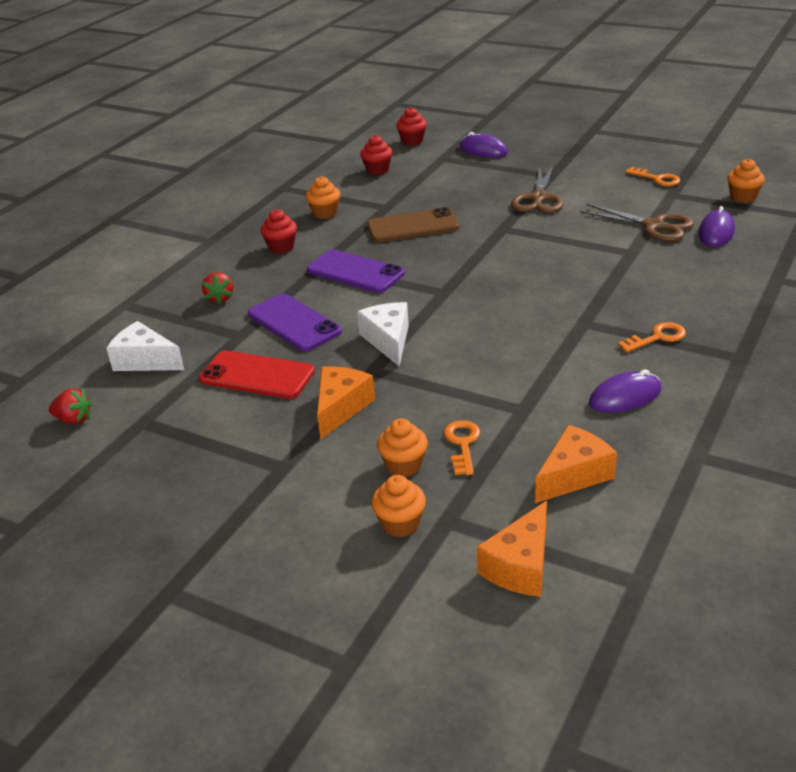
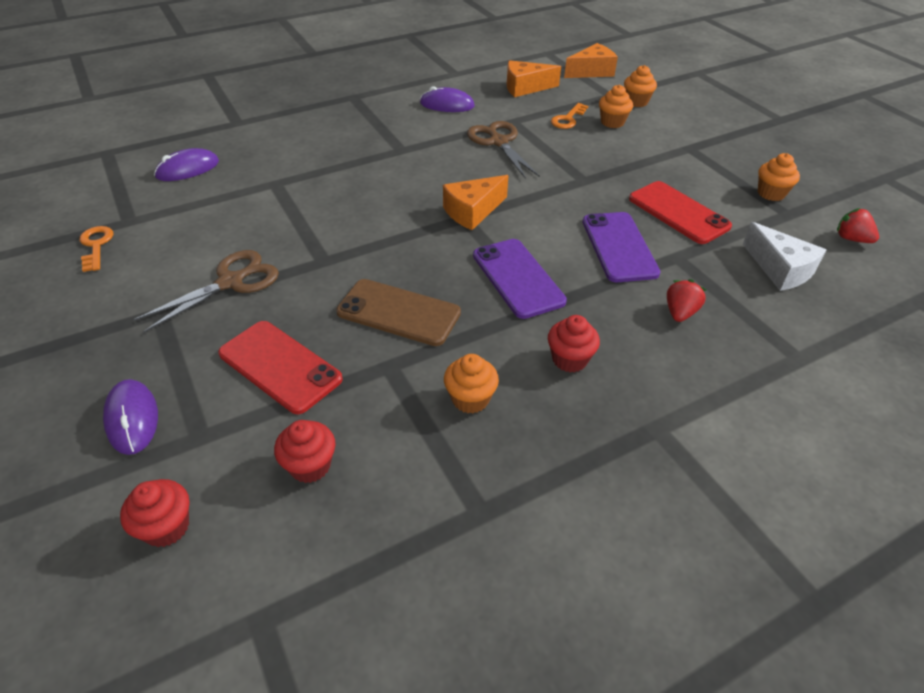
camera: 150 degrees left, 10 degrees up
orange cheese [317,366,375,439] -> orange cheese moved to [443,175,509,230]
white cheese [357,302,409,366] -> none
brown scissors [580,204,694,241] -> brown scissors moved to [467,121,540,179]
orange key [618,322,686,352] -> none
orange cupcake [727,159,765,203] -> orange cupcake moved to [758,153,800,201]
none -> red phone [218,321,343,414]

